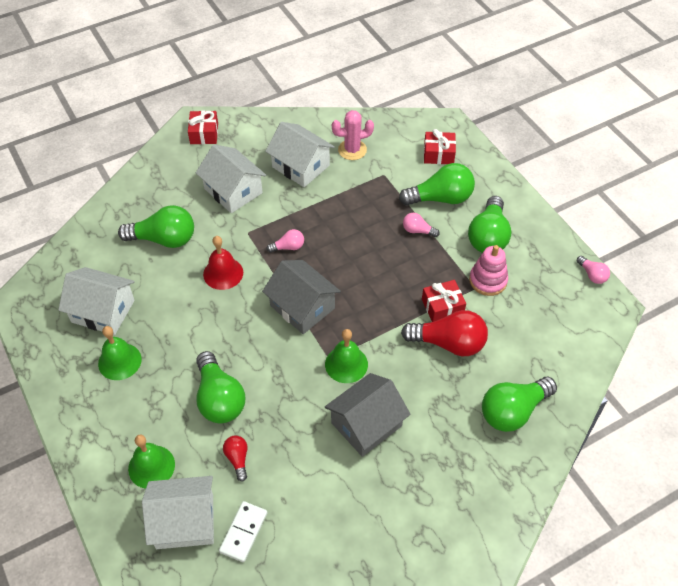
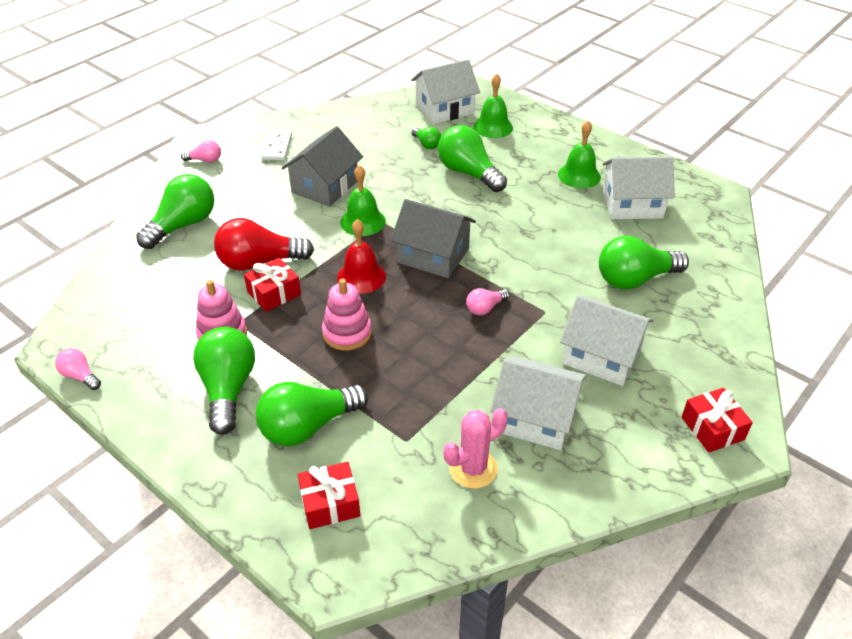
camera: 160 degrees right, 10 degrees down
red bell [203,236,243,290] -> red bell moved to [337,219,386,294]
white domino [219,501,267,562] -> white domino moved to [261,130,292,160]
red light bulb [223,436,248,481] -> green light bulb [412,127,441,149]
pink light bulb [403,213,440,237] -> pink light bulb moved to [181,140,221,163]
none -> pink stacking toy [322,278,372,351]

